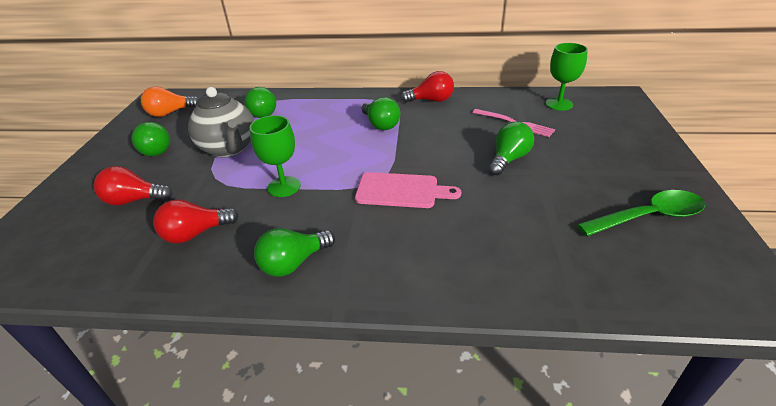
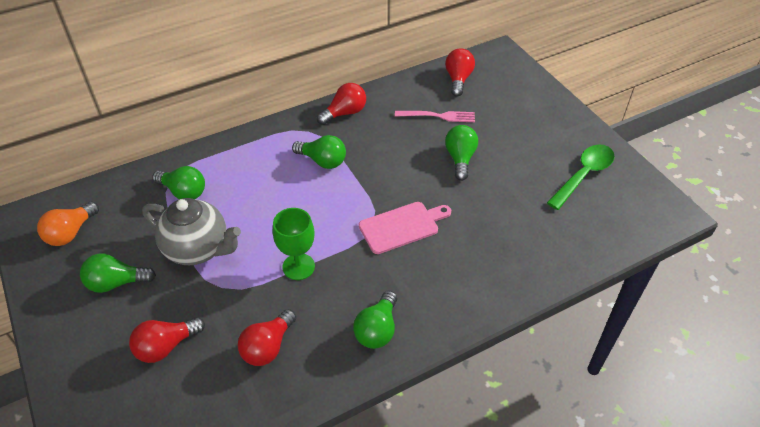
camera: 35 degrees left, 10 degrees up
green light bulb [132,122,170,156] -> green light bulb turned 135 degrees clockwise [80,254,156,293]
green goblet [545,43,588,111] -> red light bulb [445,48,475,97]

